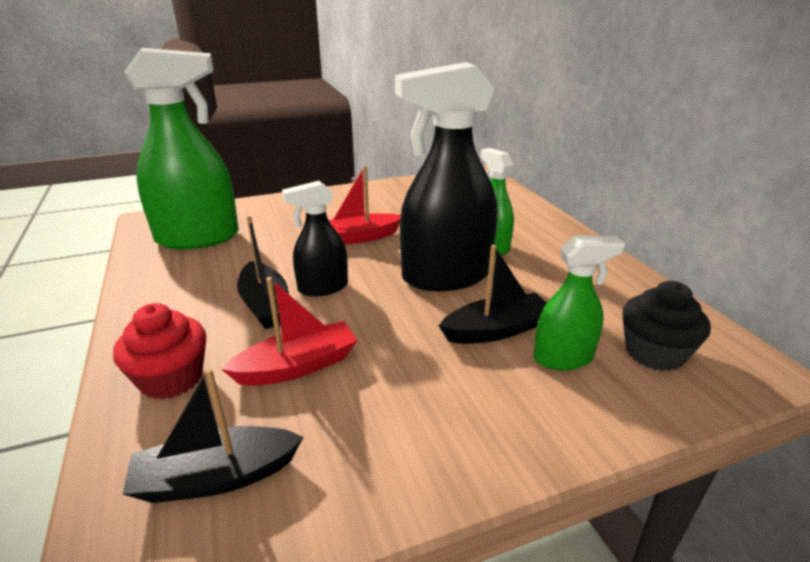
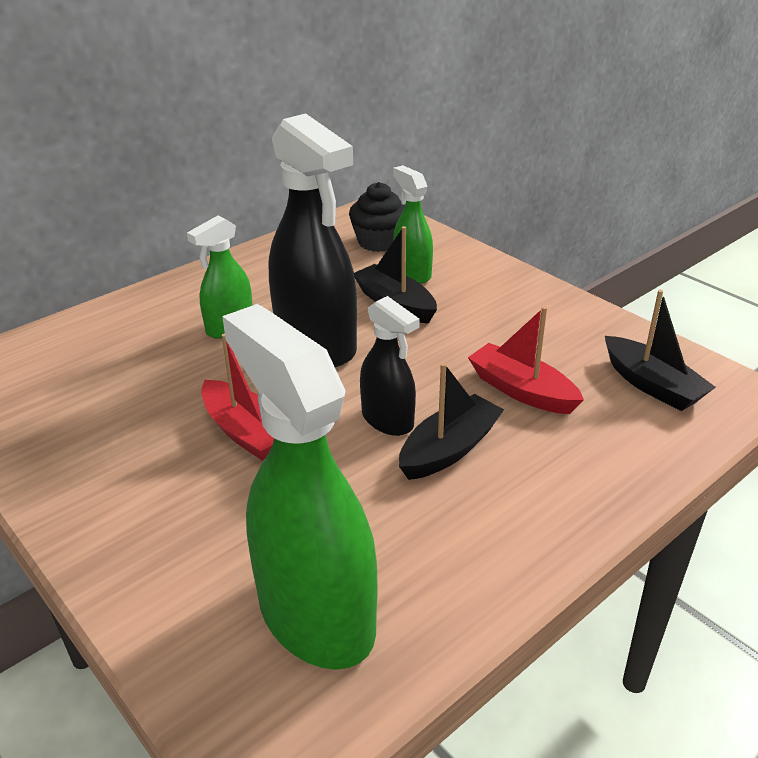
camera: 110 degrees left, 5 degrees up
red cupcake [113,303,206,400] -> none

